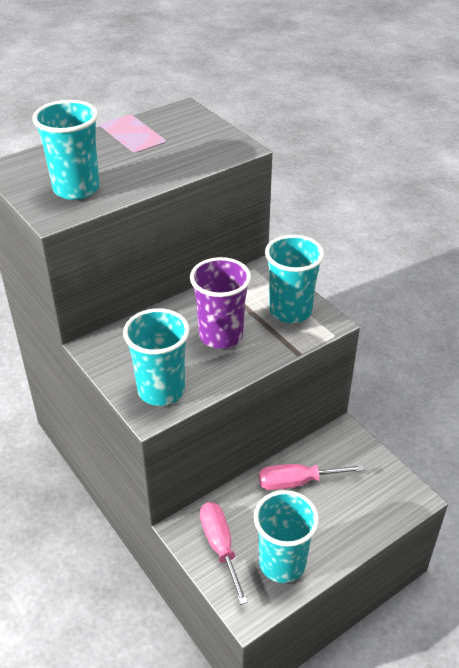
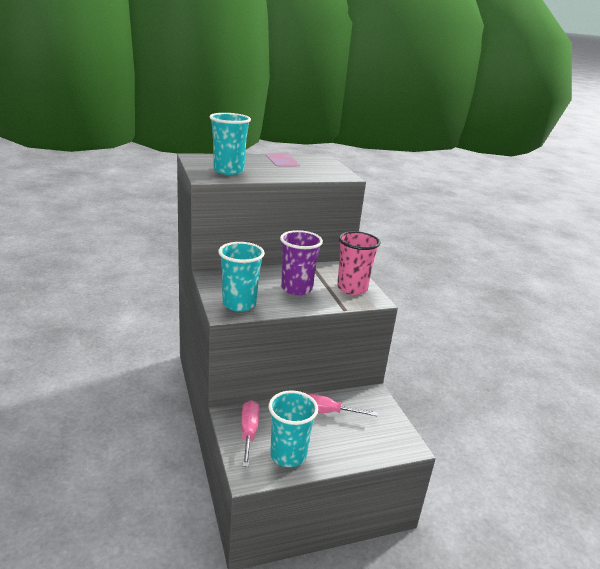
camera: 15 degrees right, 15 degrees down
turquoise cup [265,235,324,323] -> pink cup [337,231,380,295]

